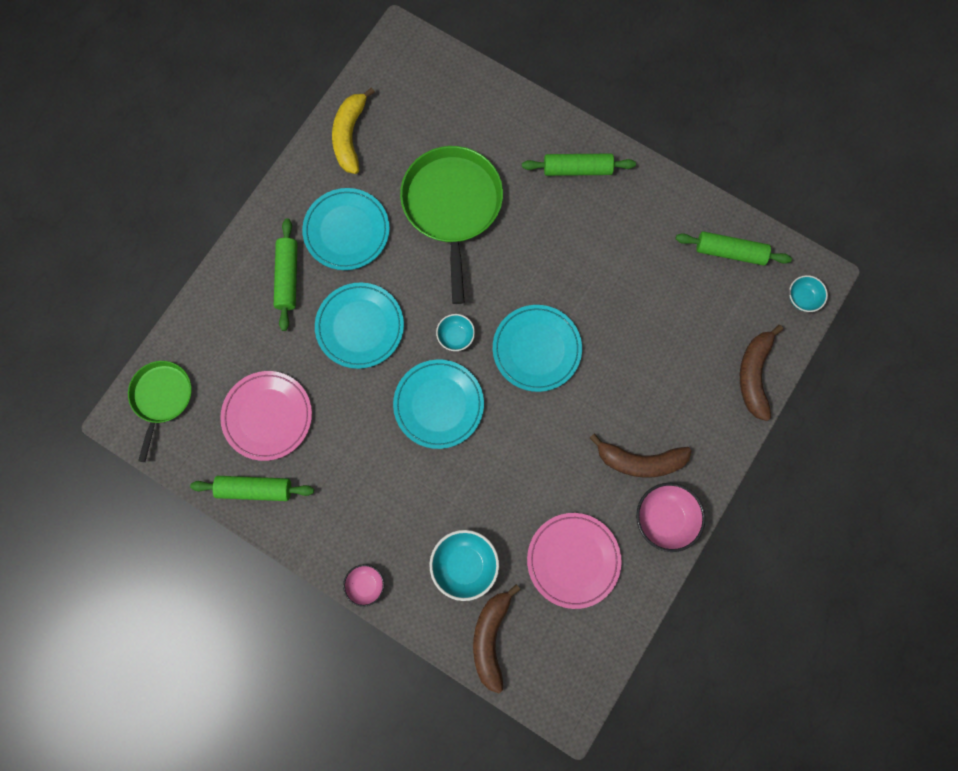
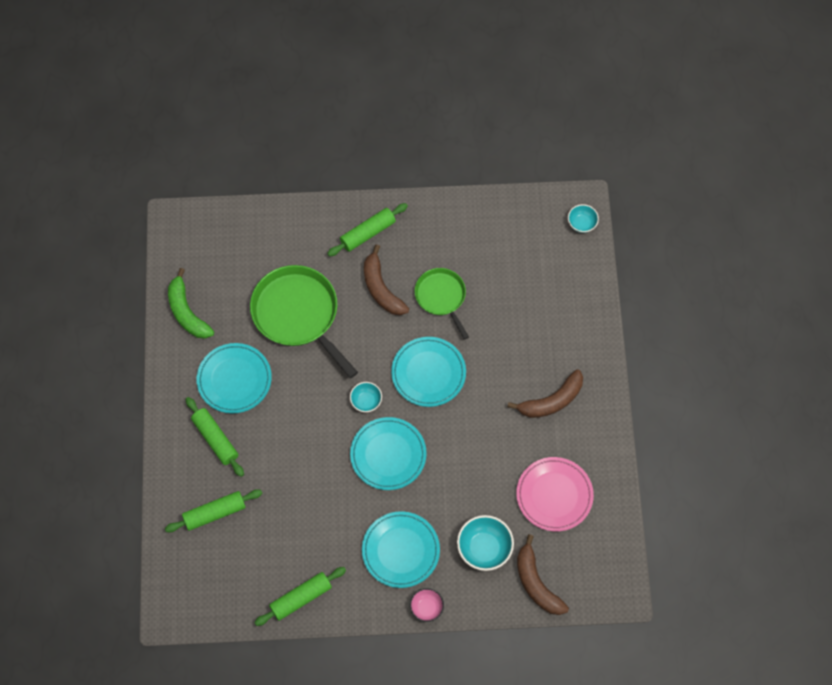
camera: 35 degrees left, 10 degrees down
green pan [128,361,192,462] -> green pan moved to [415,268,469,340]
pink plate [220,371,312,461] -> none
turquoise plate [315,283,404,369] -> turquoise plate moved to [362,511,440,588]
yellow banana [332,87,375,174] -> green banana [168,268,214,339]
pink bowl [636,483,705,552] -> none
green rolling pin [675,231,792,266] -> green rolling pin moved to [165,489,263,532]
brown banana [740,325,783,421] -> brown banana moved to [364,244,409,315]

